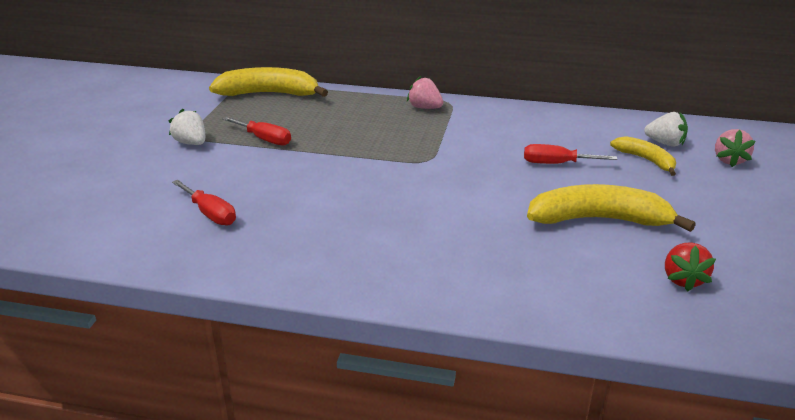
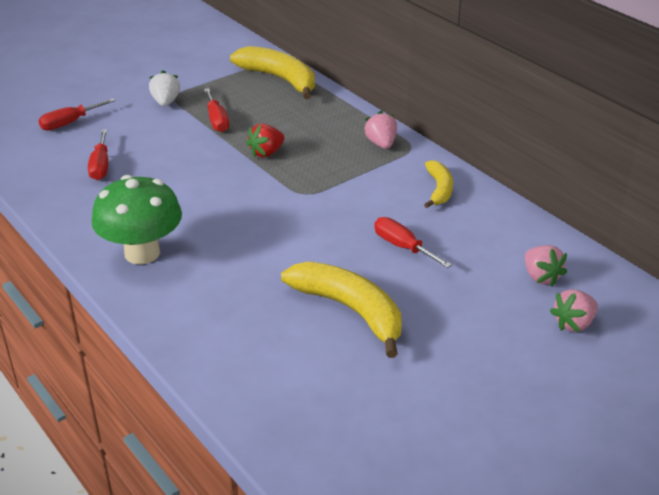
camera: 40 degrees right, 5 degrees up
yellow banana [610,136,676,176] -> yellow banana moved to [424,160,453,208]
white strawberry [644,112,688,147] -> pink strawberry [525,245,567,287]
red strawberry [665,242,716,292] -> red strawberry moved to [246,124,285,158]
none -> red screwdriver [38,98,115,131]
none -> green mushroom [91,175,182,264]

